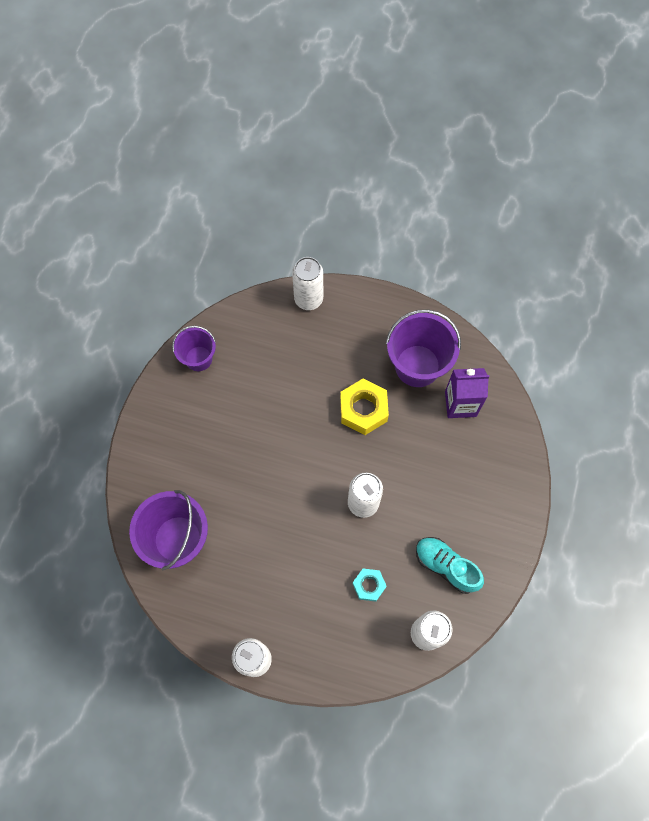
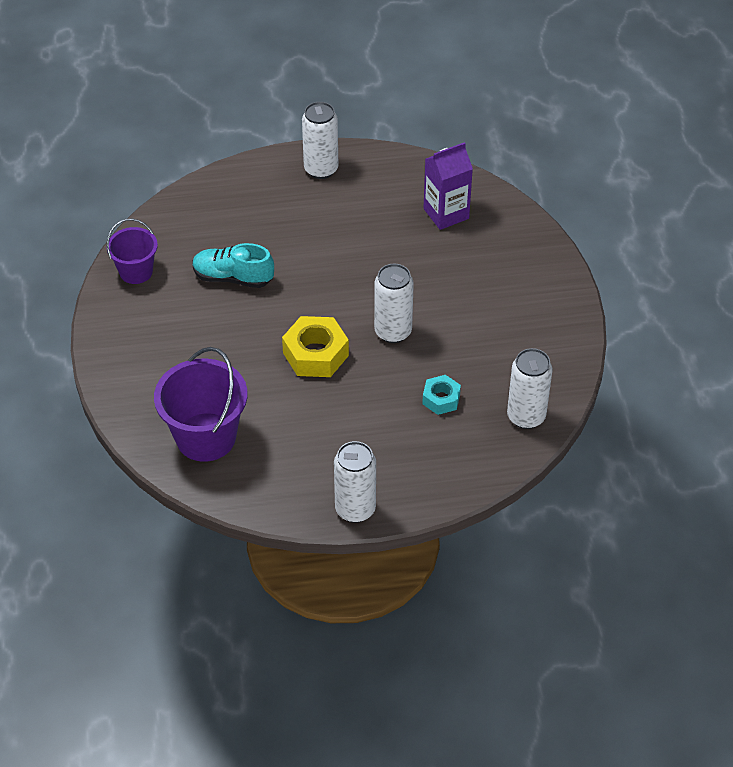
camera: 25 degrees left, 20 degrees down
white can [292,257,323,310] -> white can moved to [302,102,338,179]
yellow nut [340,379,389,435] -> yellow nut moved to [282,316,349,377]
purple bucket [386,309,461,387] -> none
turquoise shoe [416,537,484,594] -> turquoise shoe moved to [192,243,274,288]

